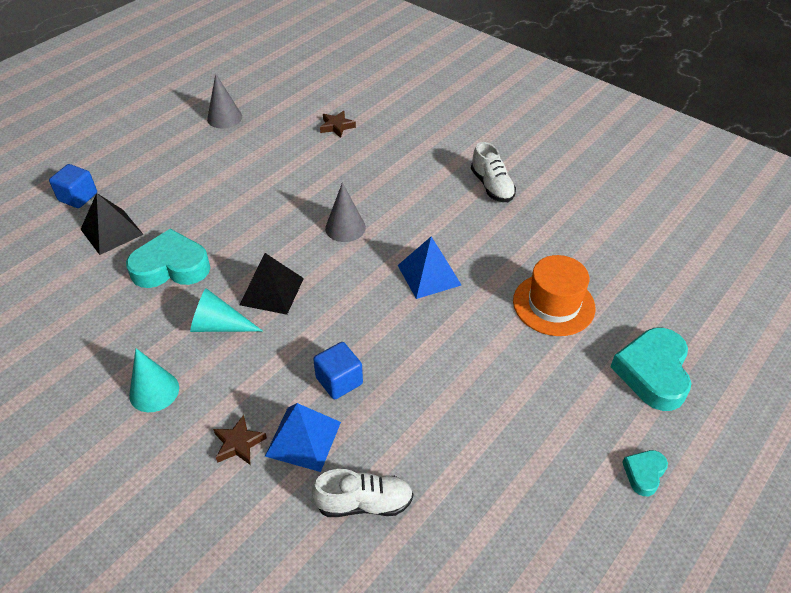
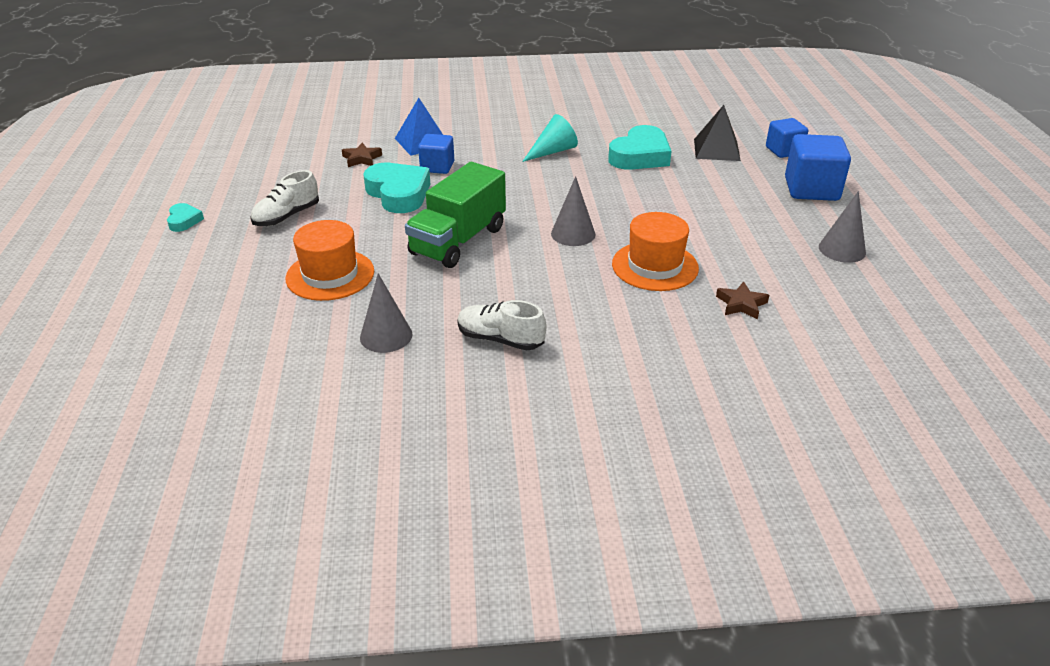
camera: 135 degrees right, 10 degrees down
turquoise cone [129,348,179,412] -> none
brown star [213,415,267,465] -> brown star moved to [342,143,382,167]
black pyramid [240,253,304,315] -> none
white shoe [312,469,413,517] -> white shoe moved to [250,170,319,226]
blue pyramid [398,237,461,299] -> green truck [405,162,506,268]
turquoise heart [610,328,692,411] -> turquoise heart moved to [363,163,430,213]
none -> grey cone [360,273,413,353]
none -> orange hat [612,212,699,291]
none -> blue cube [785,134,851,201]

